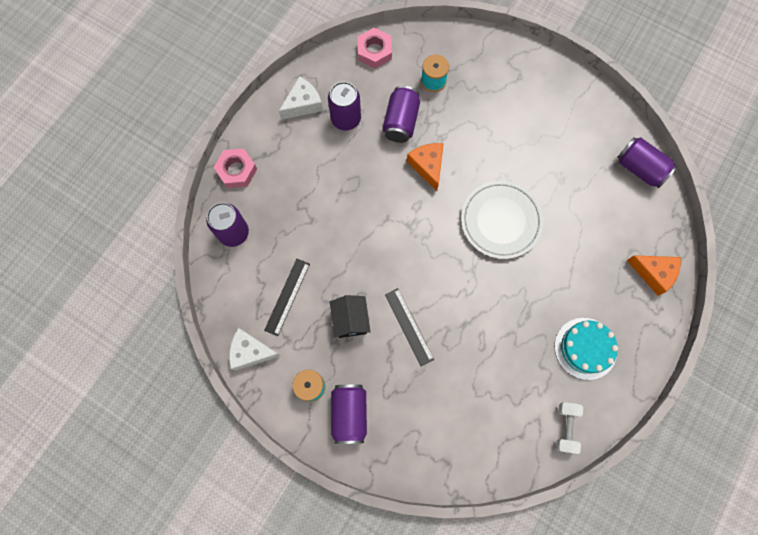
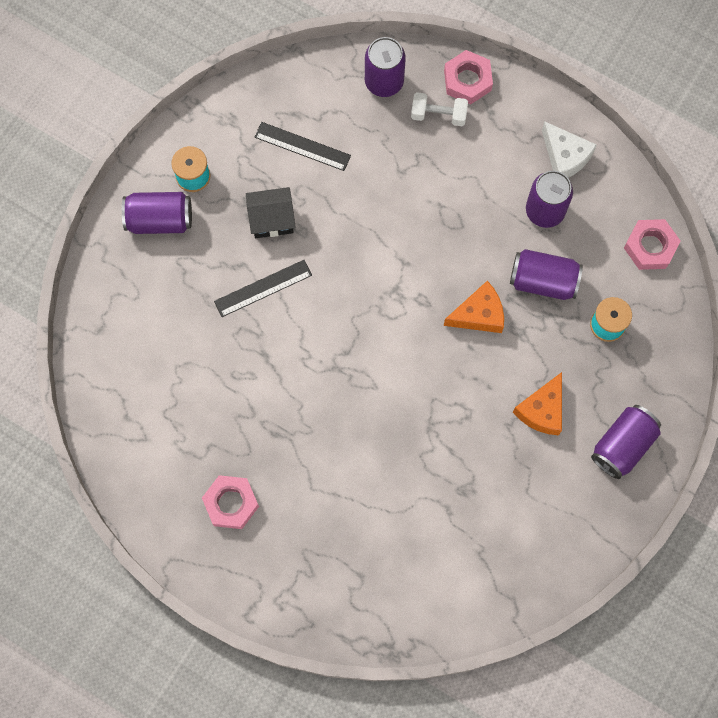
camera: 90 degrees right, 0 degrees up
white cheese [229,328,280,371] -> none
white plate [461,181,543,259] -> none
turquoise cake [555,318,618,380] -> pink nut [202,475,259,529]
white dumbbell [556,402,583,454] -> white dumbbell moved to [411,92,468,126]
purple can [617,137,677,188] -> purple can moved to [591,405,661,479]
orange cheese [626,255,681,296] -> orange cheese moved to [513,372,562,435]

